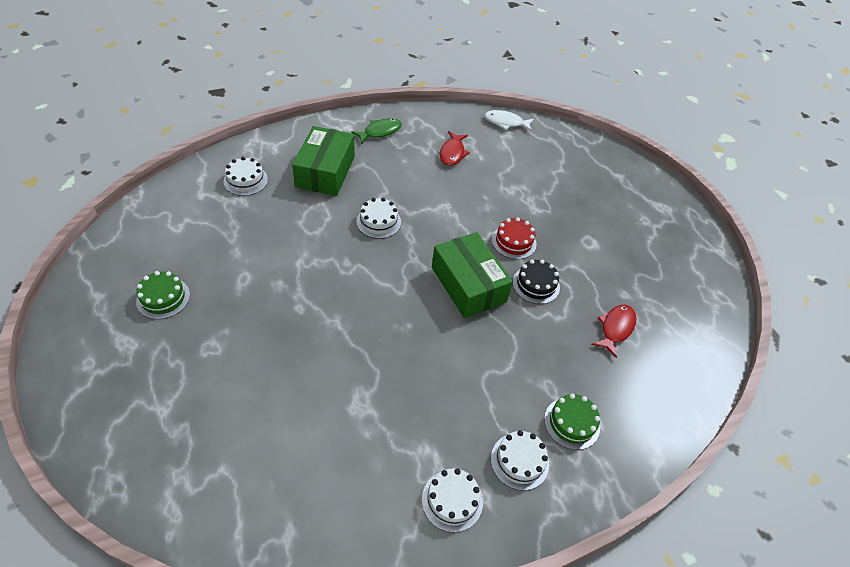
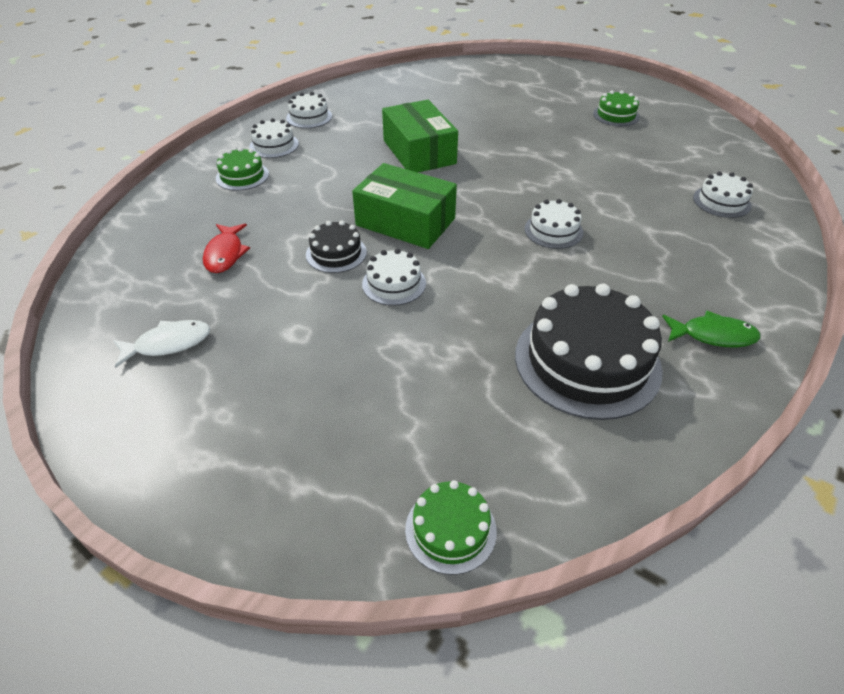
camera: 150 degrees right, 5 degrees down
green box [292,126,355,196] -> green box moved to [382,100,458,173]
green fish [351,118,402,144] -> green fish turned 105 degrees counterclockwise [662,311,761,348]
red fish [440,131,470,166] -> black cake [515,284,663,420]
white fish [485,110,534,132] -> white fish moved to [113,320,210,368]
red cake [492,218,537,259] -> white cake [362,249,426,306]
none -> green cake [405,480,497,575]

